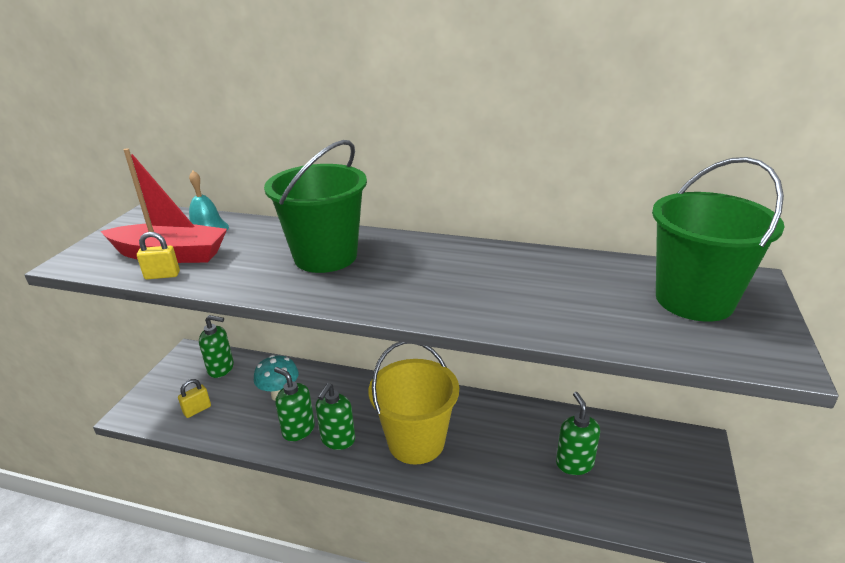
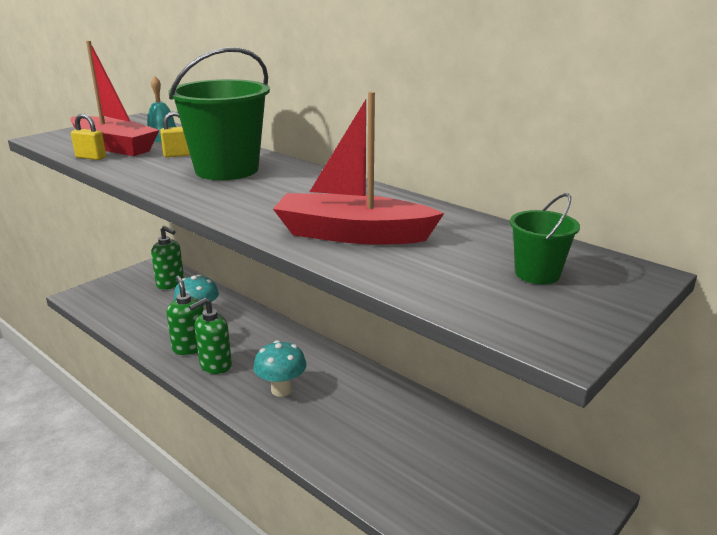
camera: 25 degrees right, 5 degrees down
yellow padlock [178,379,211,418] -> yellow padlock moved to [160,111,190,157]
yellow bucket [369,342,459,465] -> turquoise mushroom [253,340,306,397]
green soap dispenser [556,392,600,475] -> none
green bucket [652,157,784,322] -> green bucket [510,193,580,284], size x0.48
none -> red boat [273,92,444,244]

